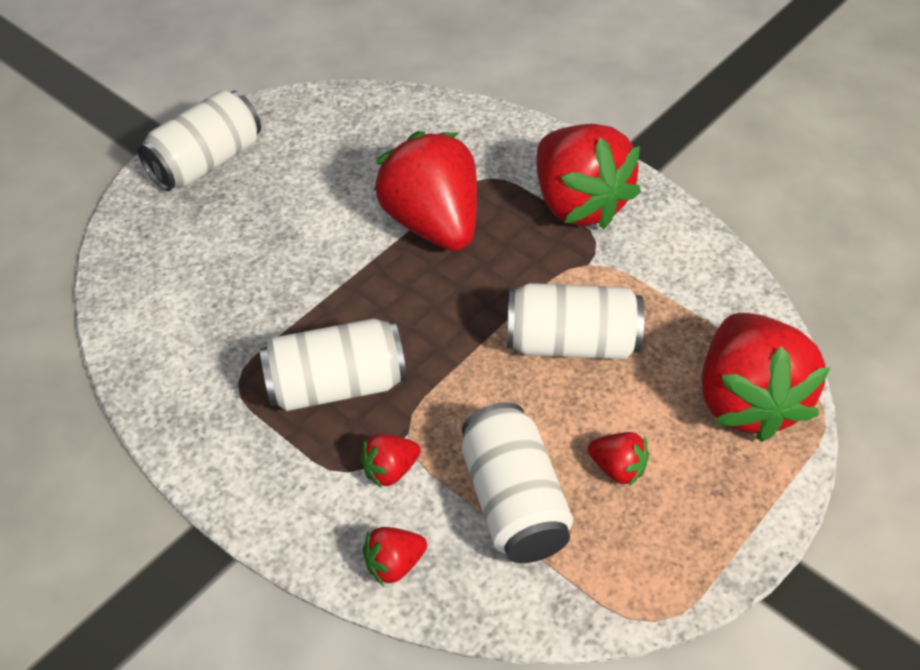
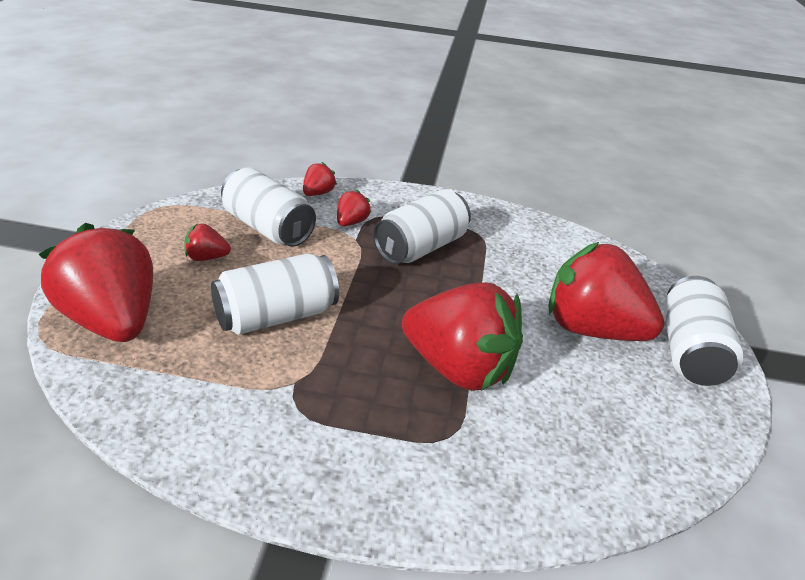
camera: 145 degrees right, 15 degrees down
red strawberry [536,124,641,229] -> red strawberry moved to [548,242,664,341]

